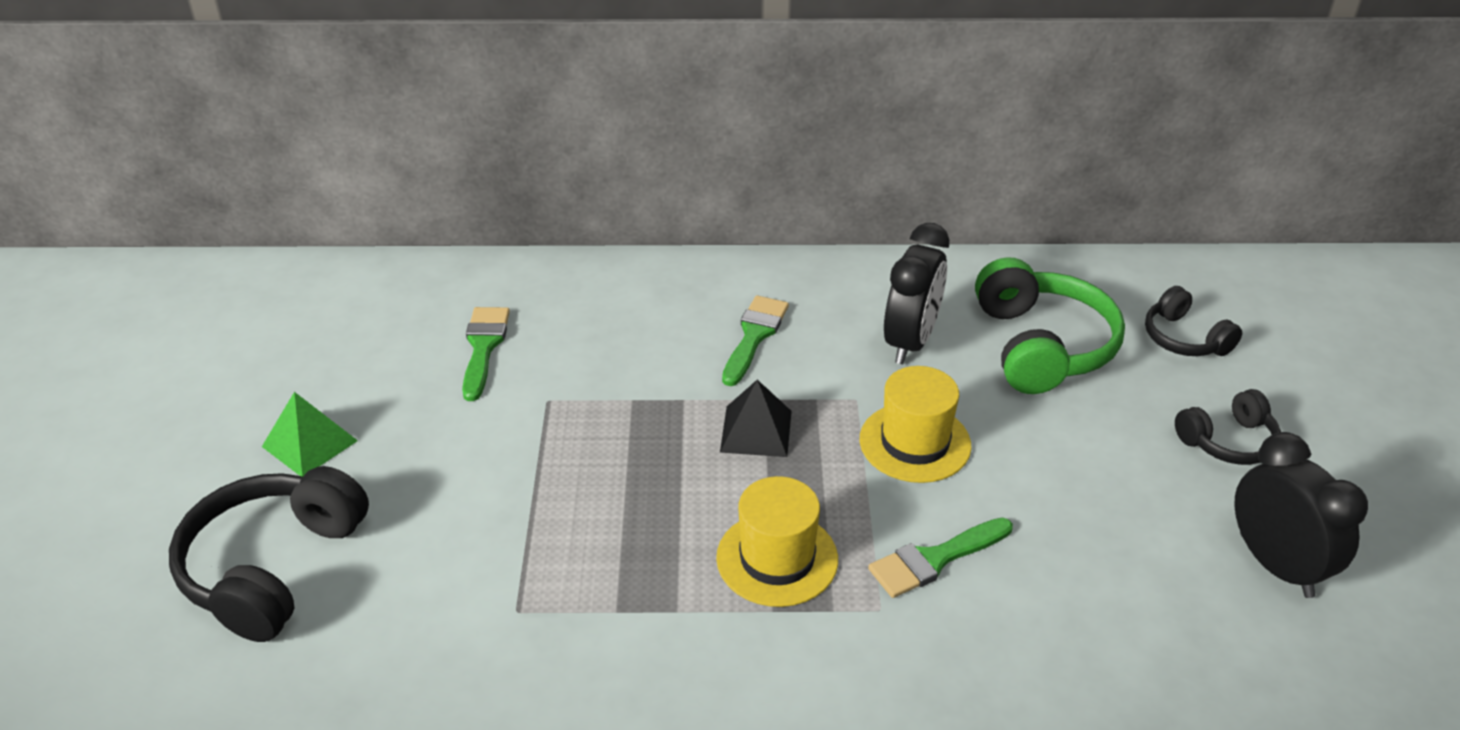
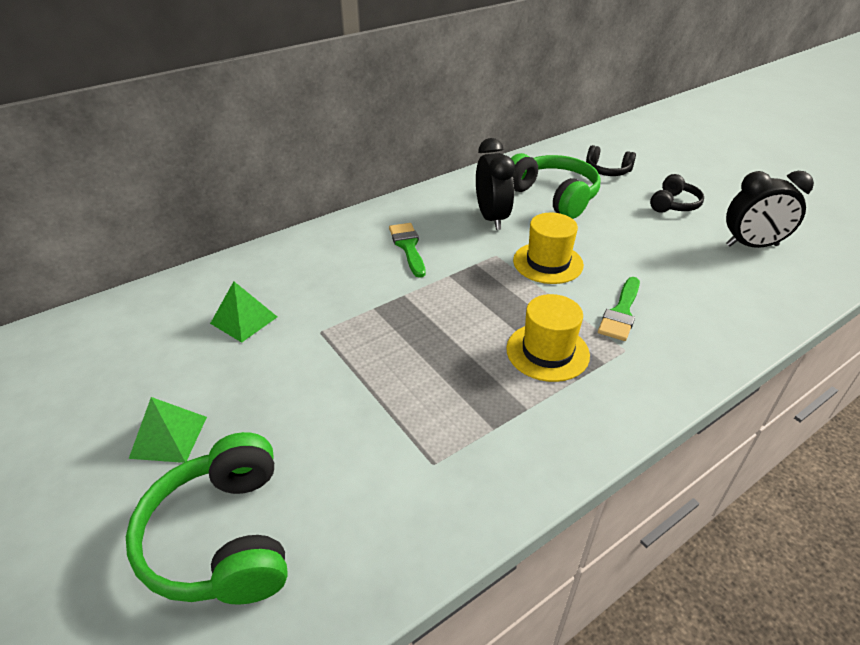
camera: 35 degrees left, 0 degrees up
black headphones [169,466,369,642] -> green headphones [126,432,288,605]
green brush [462,307,510,401] -> green pyramid [210,281,277,343]
black pyramid [720,380,792,457] -> none
black clock [1234,432,1368,598] -> black clock turned 150 degrees clockwise [726,171,814,248]

